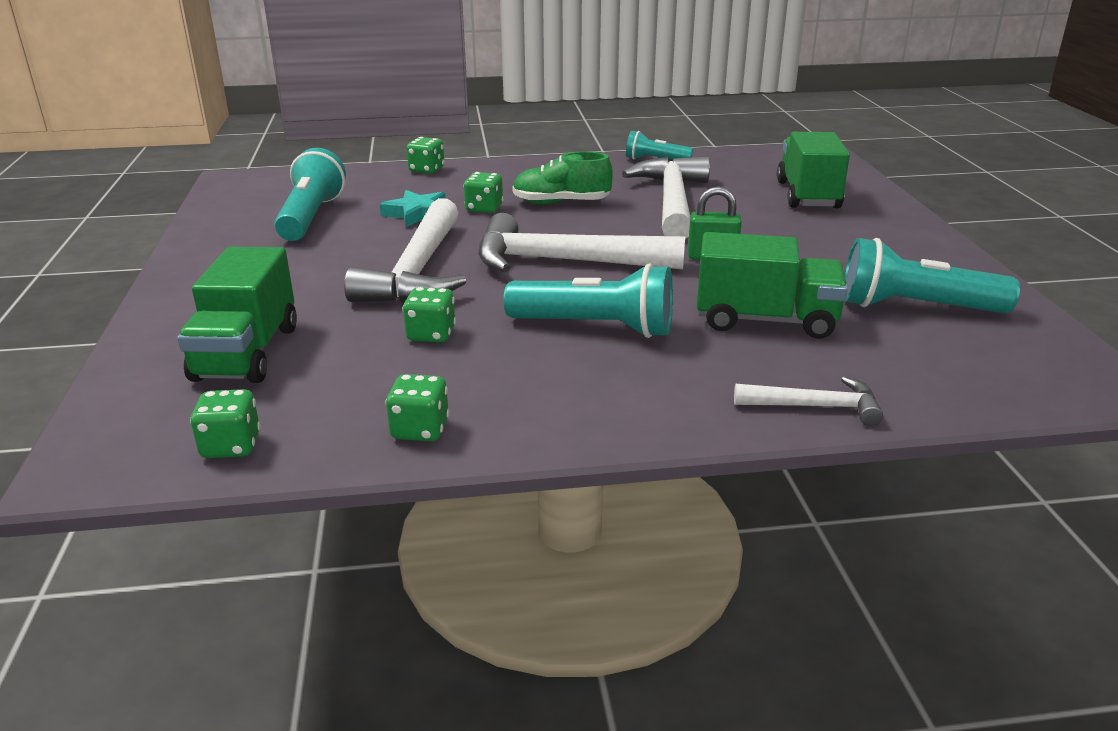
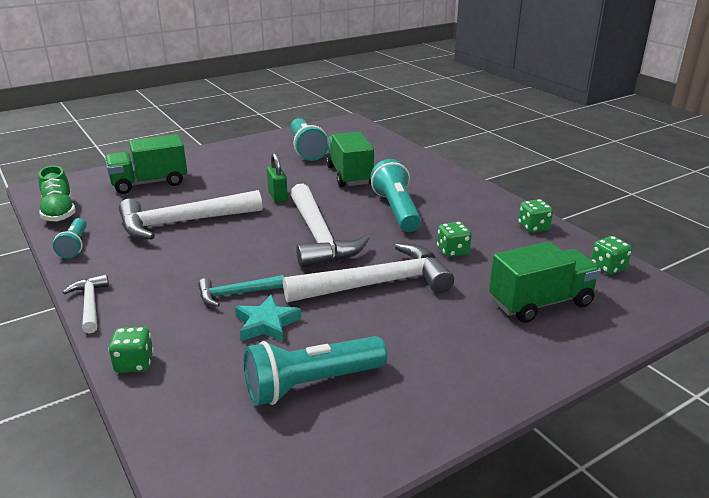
camera: 115 degrees left, 0 degrees up
green dice [464,172,504,213] -> turquoise hammer [198,275,284,307]
green shoe [512,151,613,204] -> green shoe moved to [38,166,75,222]
white hammer [734,376,883,426] -> white hammer moved to [63,274,109,333]

